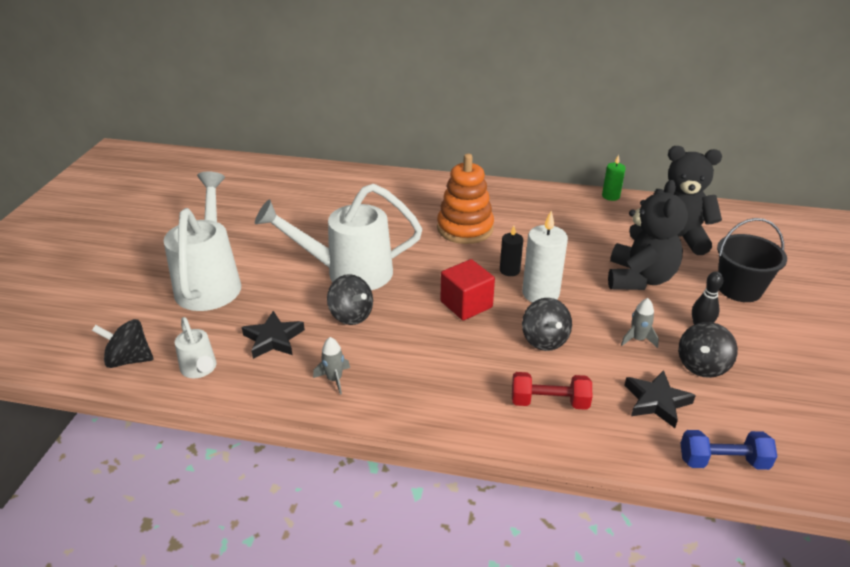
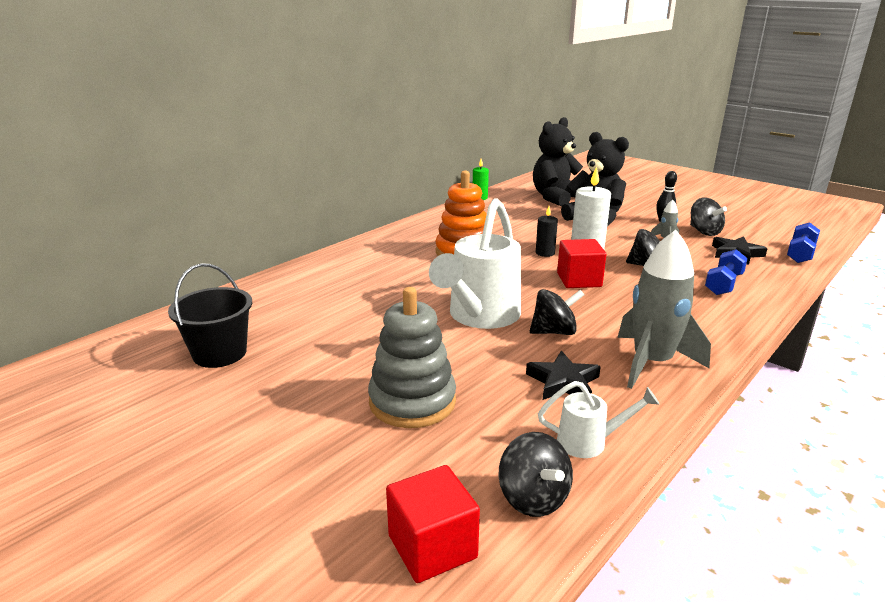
camera: 60 degrees left, 10 degrees down
black spinning top [92,319,154,368] -> black spinning top turned 60 degrees counterclockwise [499,432,573,517]
white watering can [163,172,241,311] -> grey stacking toy [368,287,456,428]
grey rocket [313,337,350,395] -> grey rocket [618,230,711,389], size x2.32
red dumbbell [512,372,592,410] -> blue dumbbell [705,249,748,295]
black bucket [717,218,787,302] -> black bucket moved to [168,263,252,368]
none -> red cube [386,465,480,583]

